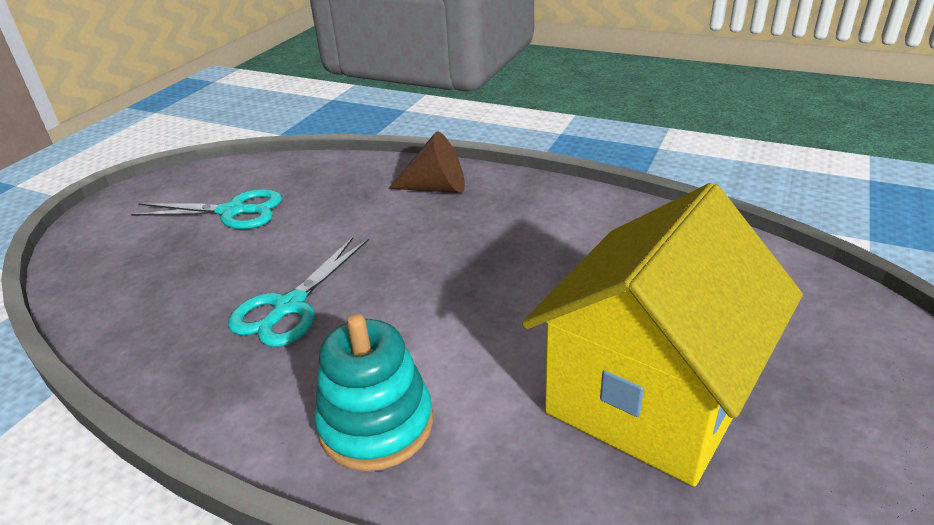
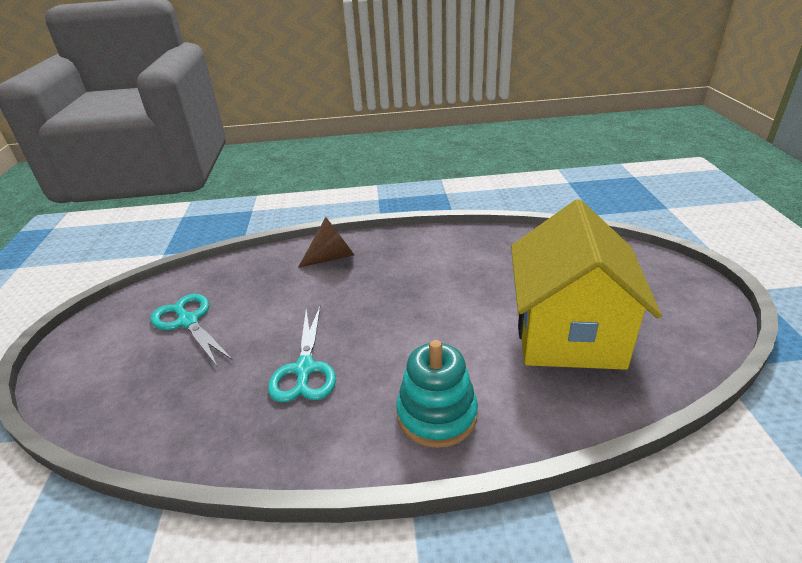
camera: 30 degrees left, 0 degrees up
turquoise scissors [131,189,282,229] -> turquoise scissors turned 105 degrees counterclockwise [151,294,233,366]

